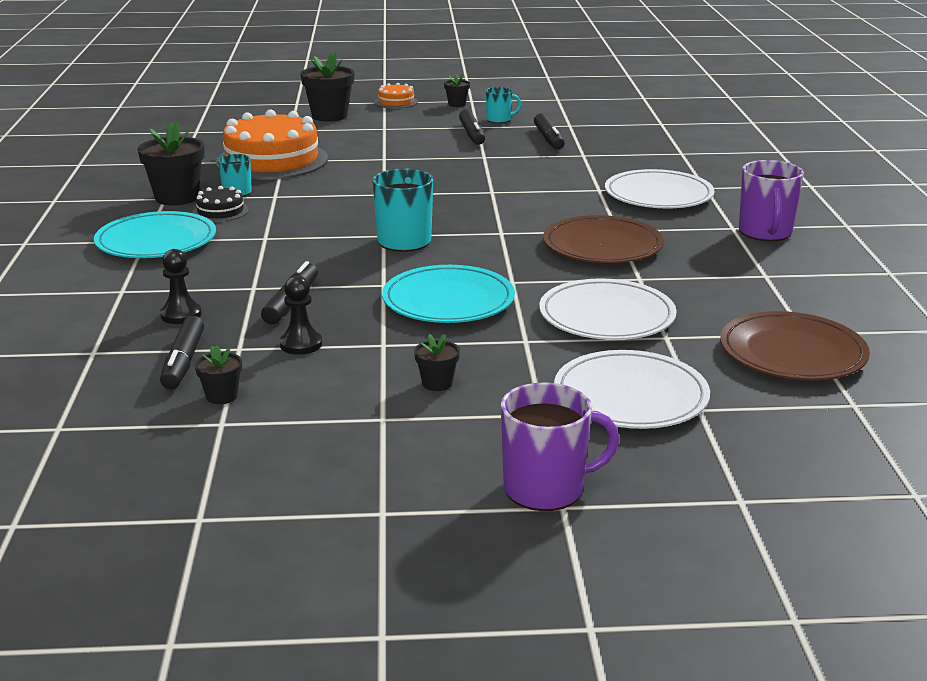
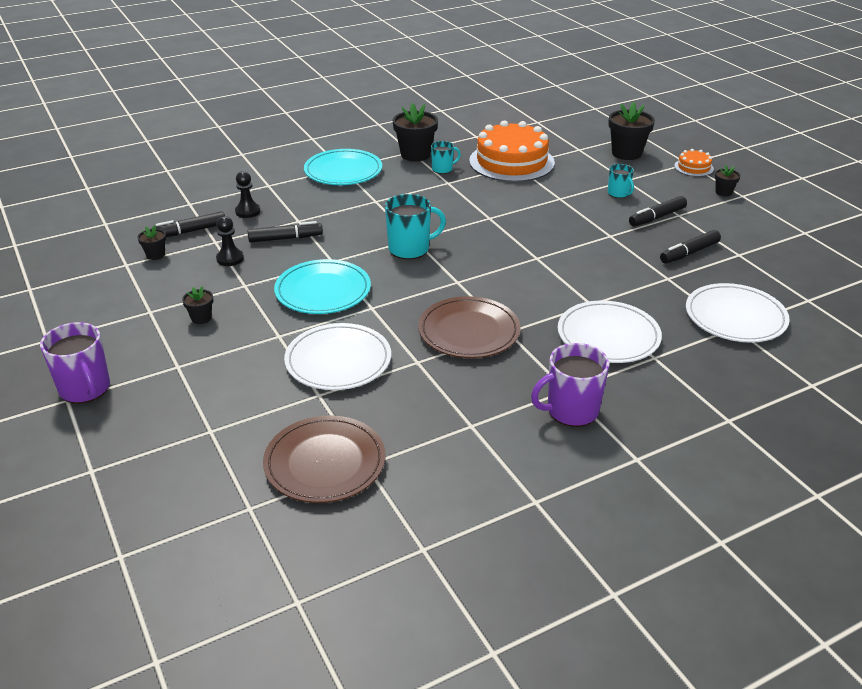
camera: 65 degrees right, 10 degrees up
black cake [192,186,249,222] -> none
turquoise mug [486,87,522,123] -> turquoise mug moved to [608,164,634,198]
white plate [554,350,710,429] -> white plate moved to [686,283,790,343]

